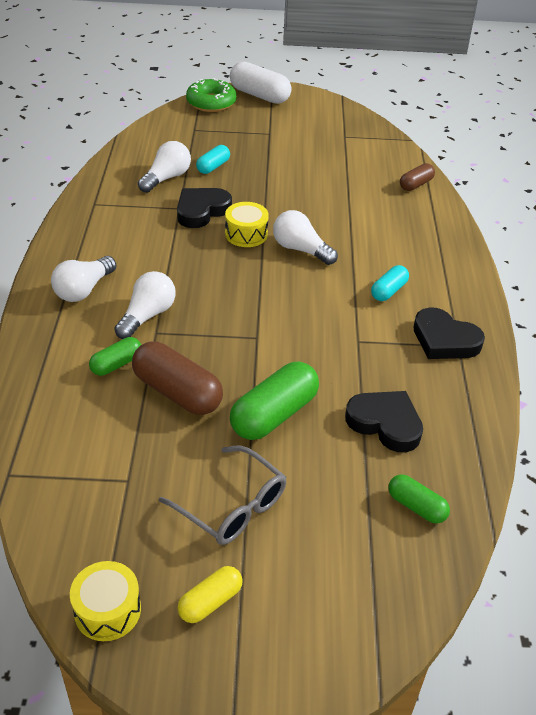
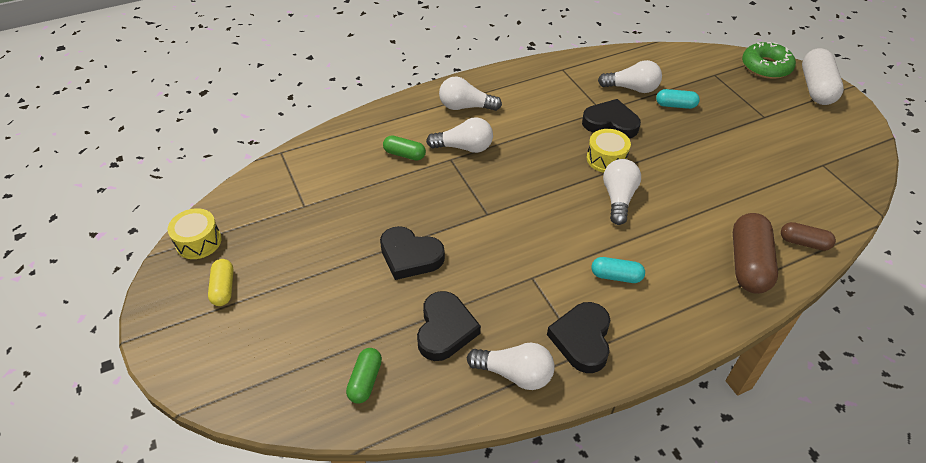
camera: 65 degrees right, 5 degrees up
brown capsule [132,341,223,415] -> brown capsule moved to [733,213,778,294]
grey glasses [159,446,286,545] -> none
yellow capsule [177,566,243,623] -> yellow capsule turned 60 degrees clockwise [208,259,234,306]
green capsule [230,362,319,440] -> black heart [380,226,445,280]
none -> white light bulb [467,342,555,390]

